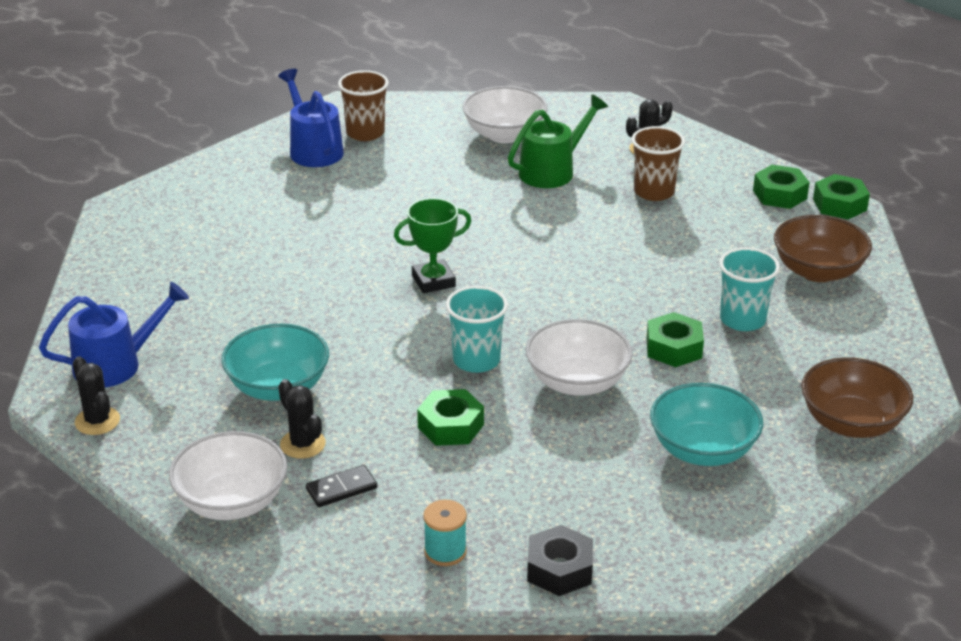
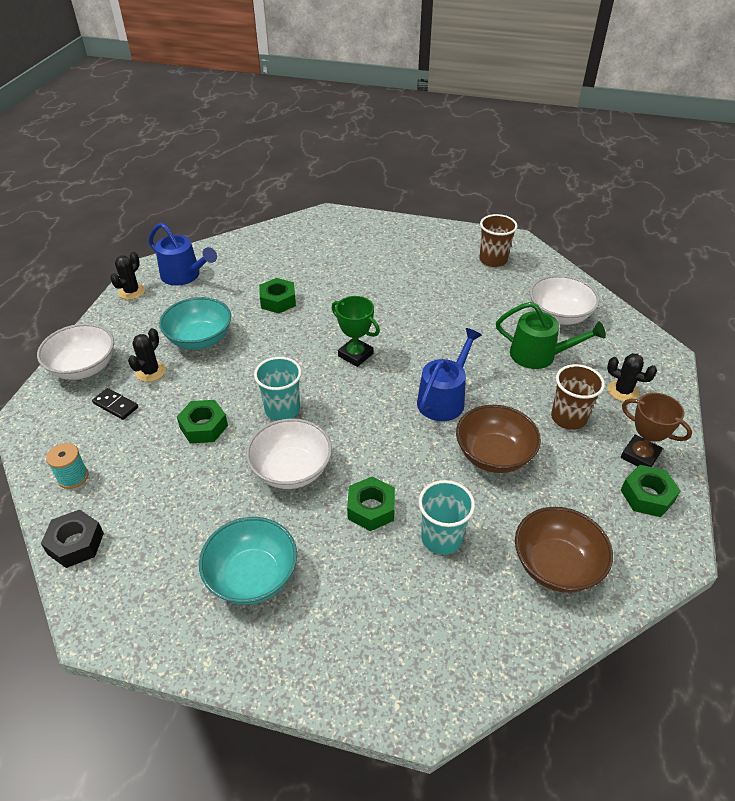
camera: 60 degrees right, 10 degrees up
blue watering can [278,69,344,167] -> blue watering can moved to [417,328,482,421]
brown bowl [801,357,913,438] -> brown bowl moved to [456,405,541,473]
green nut [813,174,870,219] -> green nut moved to [259,278,296,313]
none -> brown trophy [621,393,692,467]

